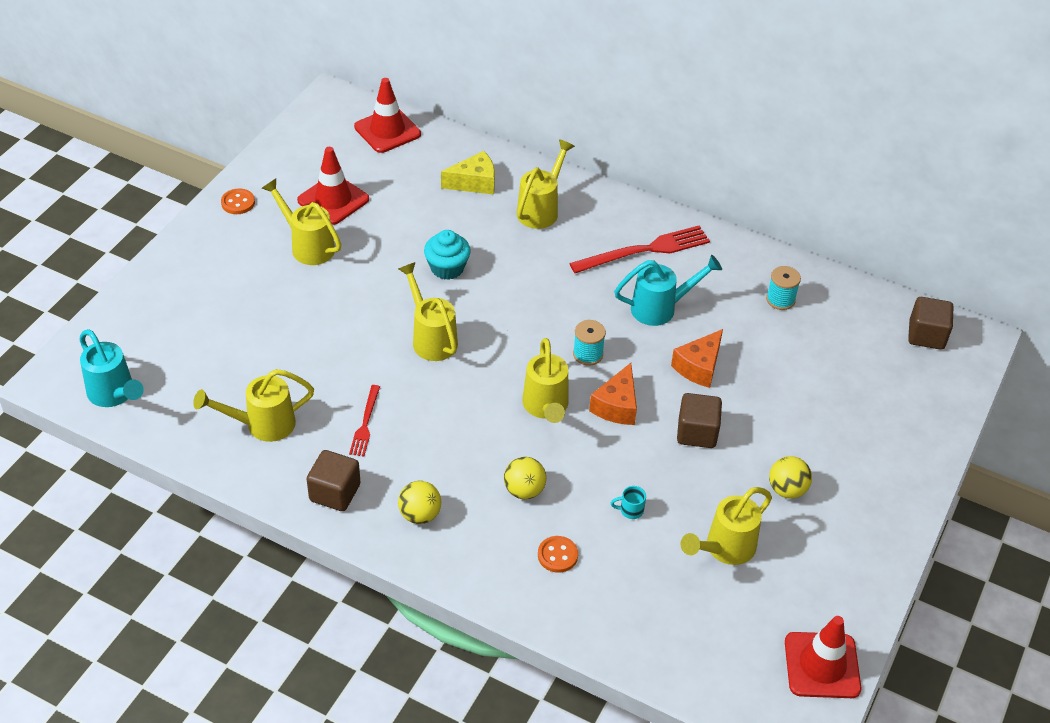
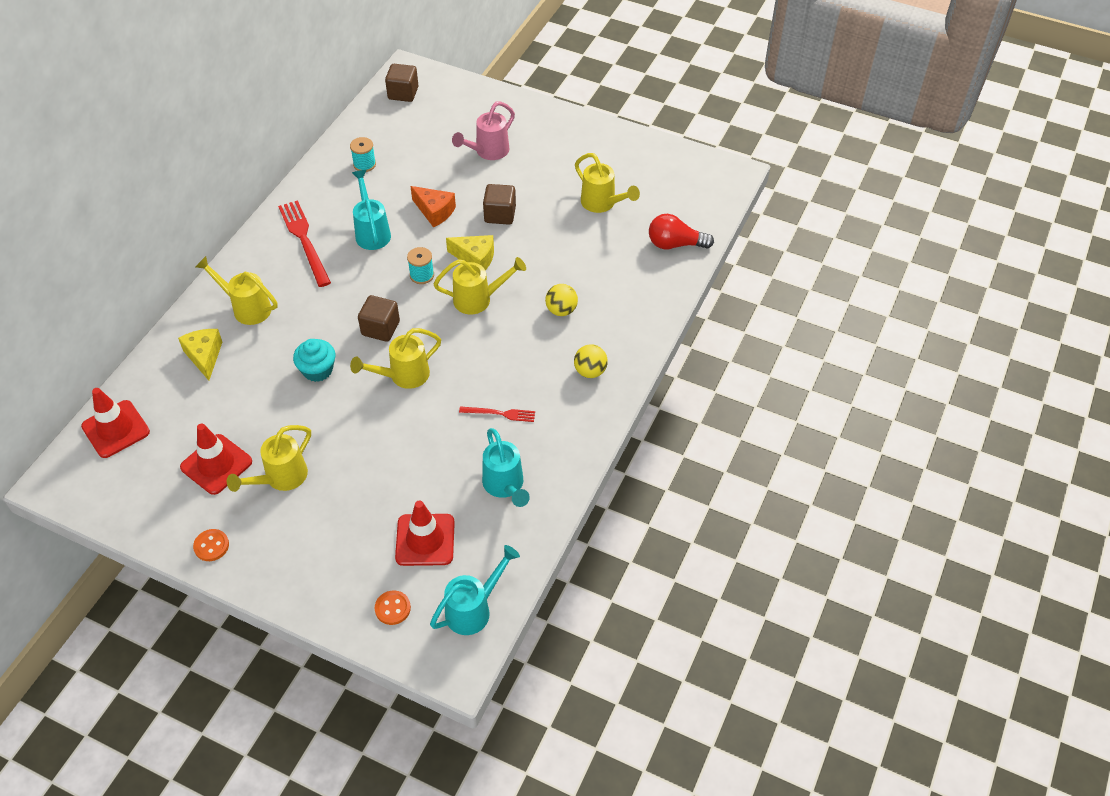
camera: 90 degrees left, 5 degrees up
yellow watering can [193,369,314,442] -> turquoise watering can [482,428,530,507]
brown cube [307,450,360,511] -> brown cube moved to [358,295,400,342]
orange button [538,536,578,573] -> orange button moved to [375,591,411,625]
orange cheese [589,363,637,425] -> yellow cheese [446,235,494,270]
turquoise mug [611,486,646,519] -> none
yellow ball [769,456,812,499] -> none
red traffic cone [785,616,862,698] -> red traffic cone moved to [395,501,455,566]
none -> pink watering can [452,102,515,160]
none -> red light bulb [649,214,714,249]

